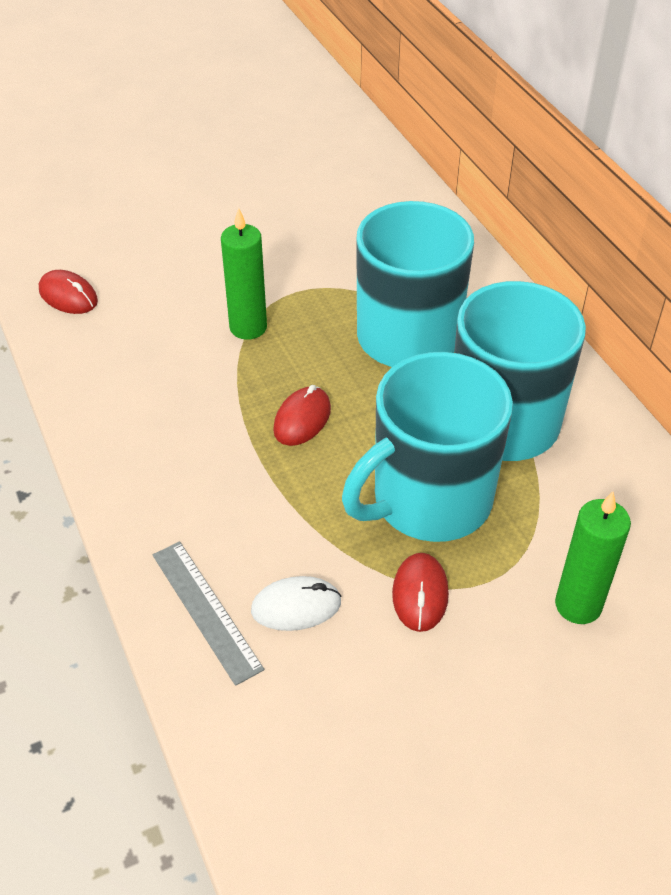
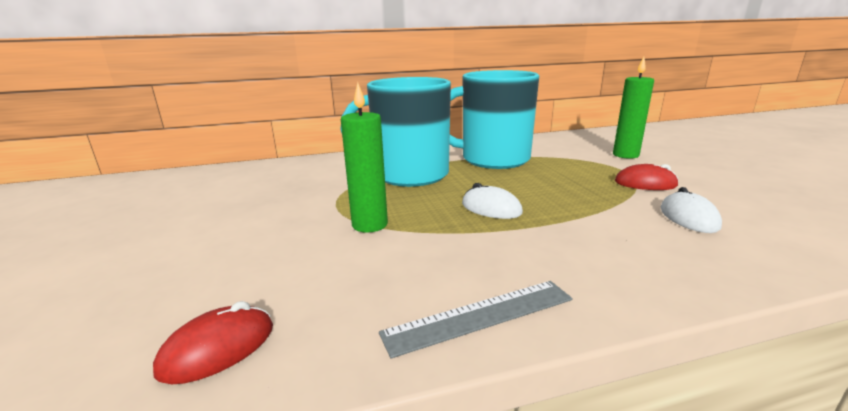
camera: 80 degrees left, 25 degrees down
grey ruler [153,541,264,686] -> grey ruler moved to [379,281,573,359]
red mouse [273,385,331,446] -> white mouse [462,183,523,219]
turquoise mug [342,352,513,542] -> none

